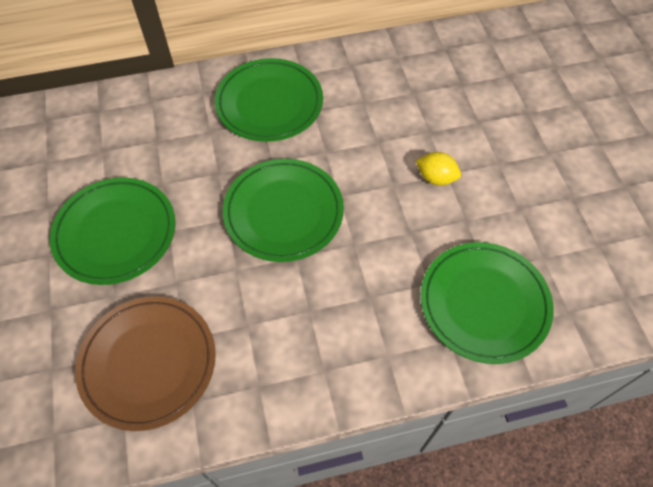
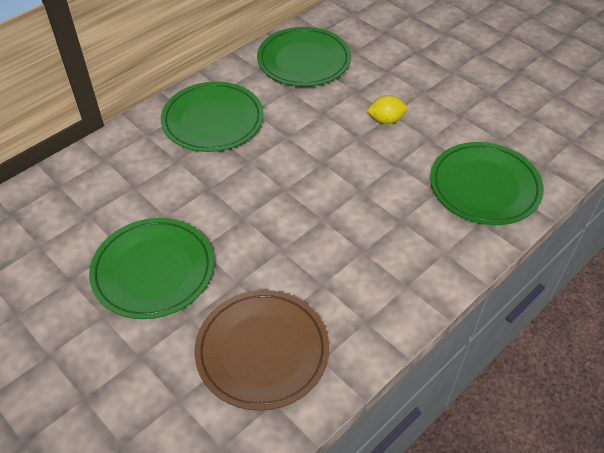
camera: 30 degrees left, 10 degrees down
green plate [223,159,344,262] -> green plate moved to [257,27,351,86]

